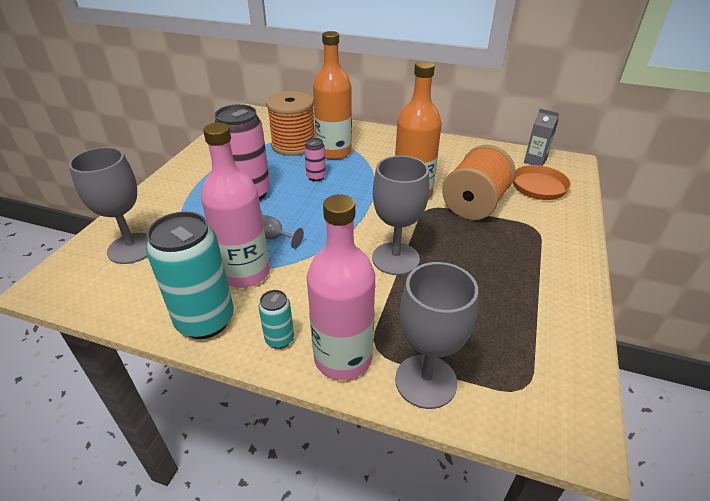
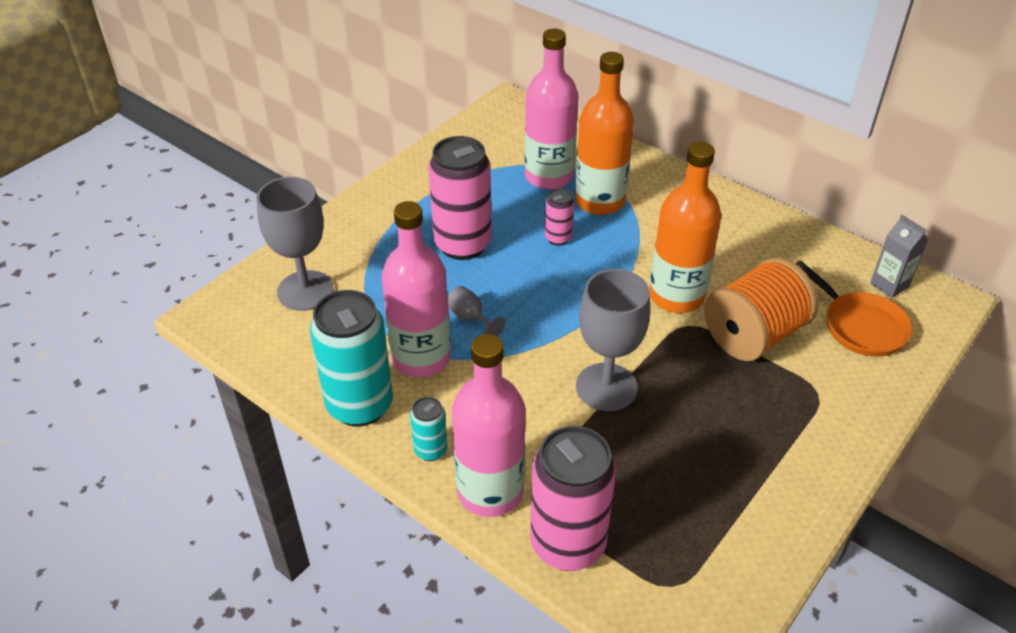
camera: 20 degrees right, 5 degrees up
orange spool [266,91,315,156] -> pink bottle [524,29,579,190]
grey goblet [395,262,478,409] -> pink can [530,426,616,571]

